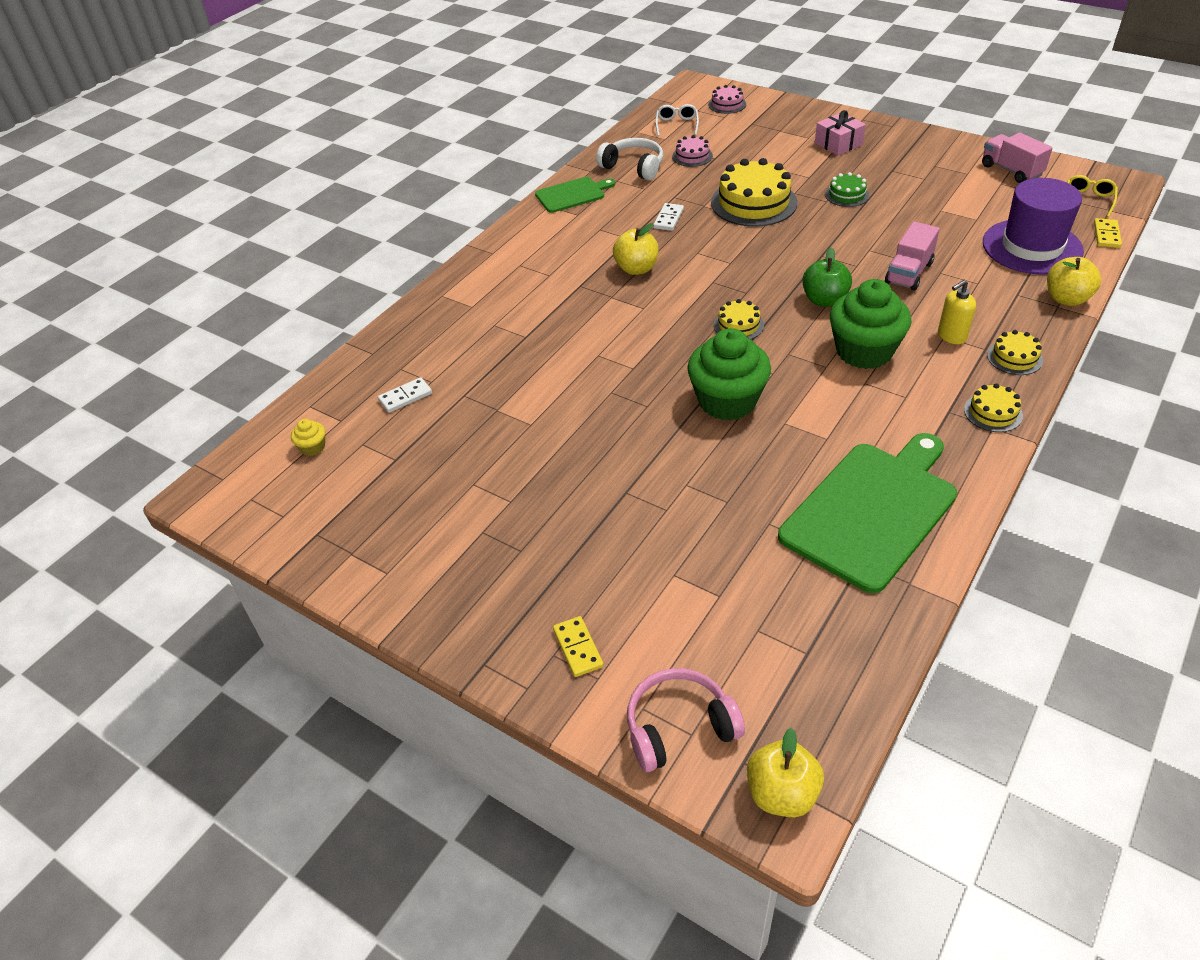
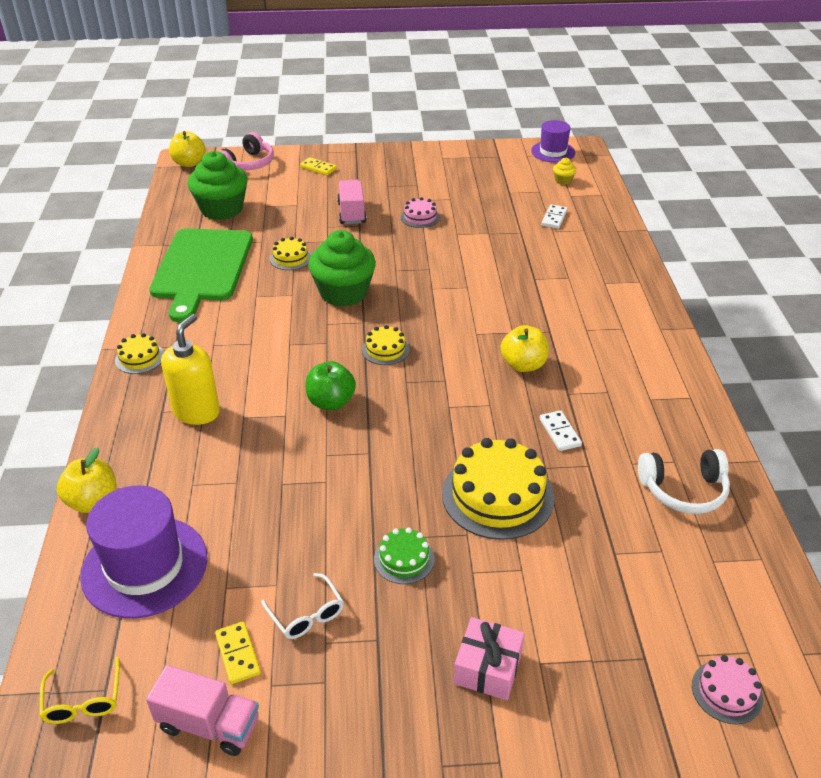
camera: 140 degrees right, 5 degrees down
green cutting board [535,177,615,213] -> none
white glasses [655,104,699,136] -> white glasses moved to [261,573,344,639]
pink cake [672,135,713,167] -> pink cake moved to [401,197,440,228]
green cupcake [830,279,911,369] -> green cupcake moved to [188,151,247,220]
pink truck [885,221,940,291] -> pink truck moved to [337,180,366,224]
yellow soap dispenser [938,280,976,344] -> yellow soap dispenser [161,314,220,425], size x1.58
yellow cake [987,330,1043,375] -> yellow cake moved to [270,237,311,270]
yellow domino [1094,218,1122,248] -> yellow domino moved to [215,622,261,684]
none -> purple hat [531,120,575,162]

